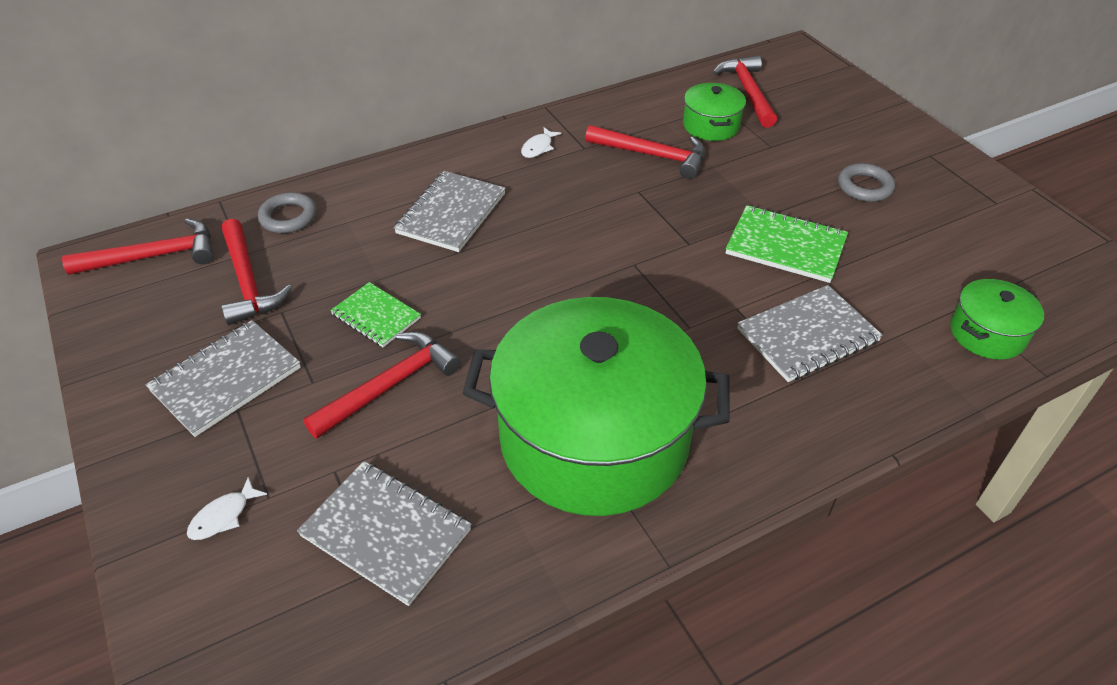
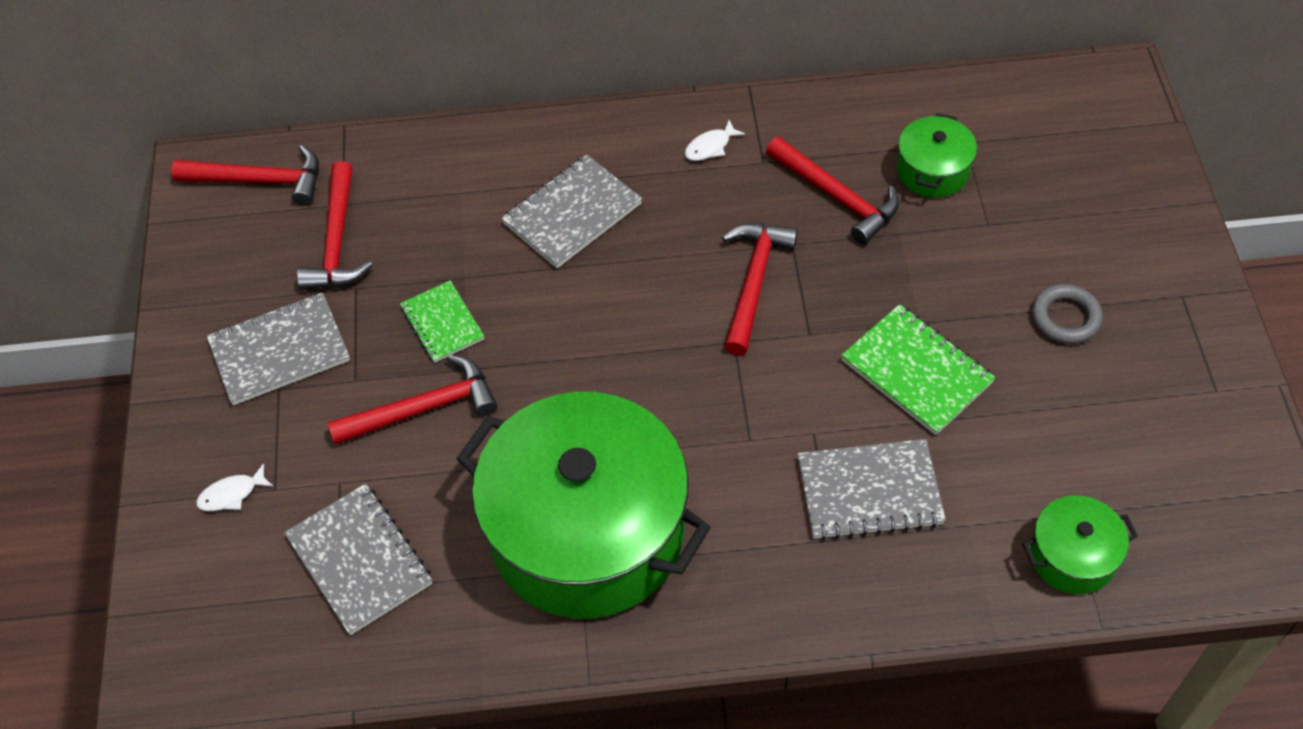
camera: 25 degrees right, 10 degrees up
grey ring [258,192,317,233] -> none
red hammer [712,56,777,128] -> red hammer moved to [722,223,798,356]

